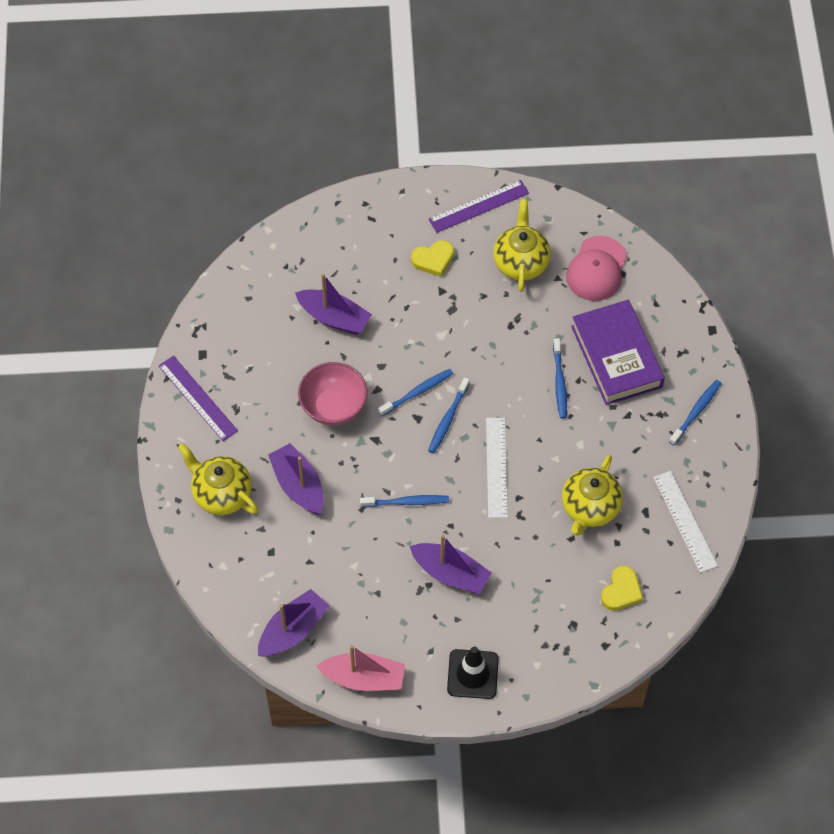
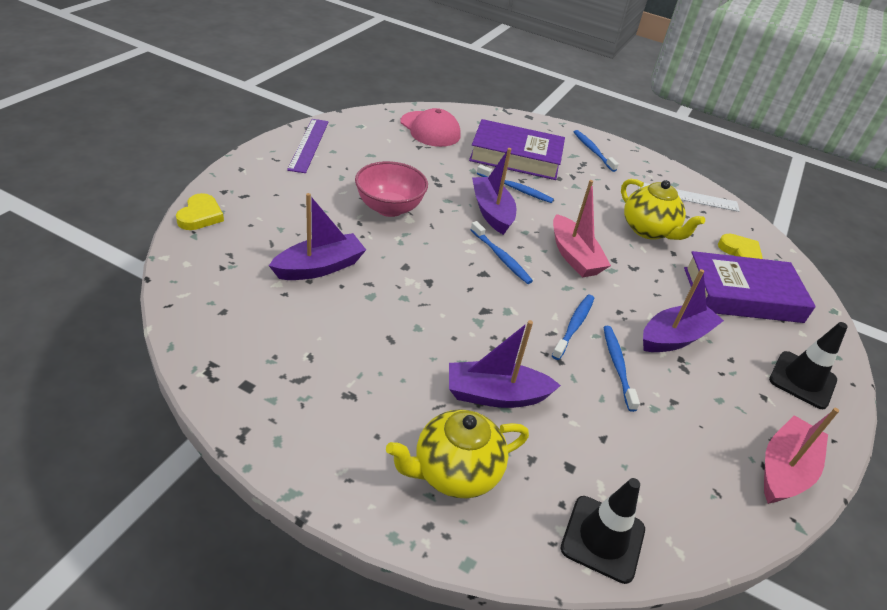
camera: 65 degrees left, 20 degrees down
purple ruler [159,356,238,441] -> none
purple boat [258,589,329,657] -> purple boat moved to [472,148,516,235]
pink bowl [298,362,368,426] -> pink bowl moved to [355,161,428,217]
blue toothbrush [378,369,453,416] -> blue toothbrush moved to [603,326,640,412]
yellow heart [411,240,454,277] -> yellow heart moved to [176,193,224,230]
white ruler [486,418,508,518] -> pink boat [553,180,611,277]
yellow teapot [493,199,551,292] -> none
none -> black traffic cone [561,478,645,584]
none -> purple book [684,251,816,323]

